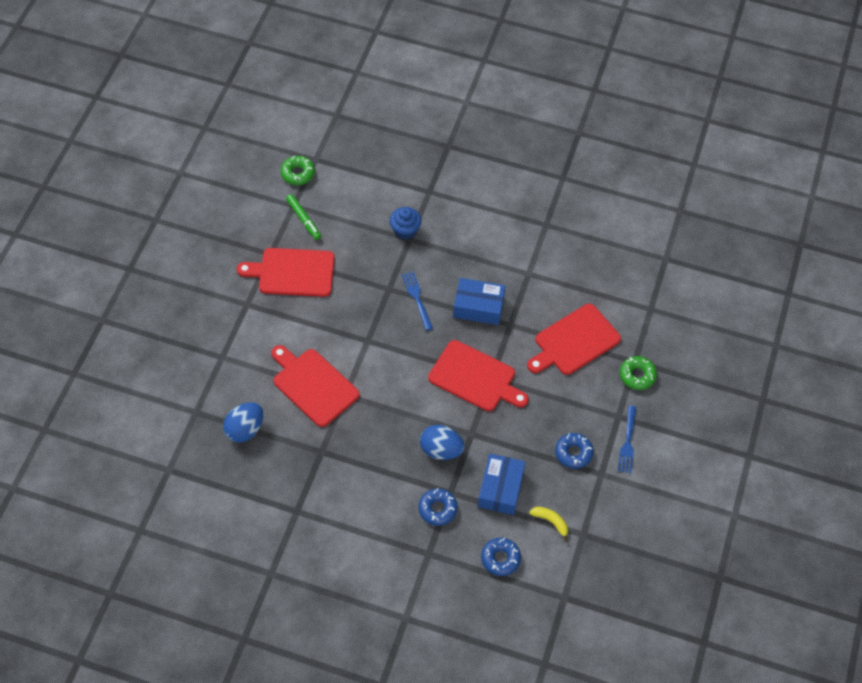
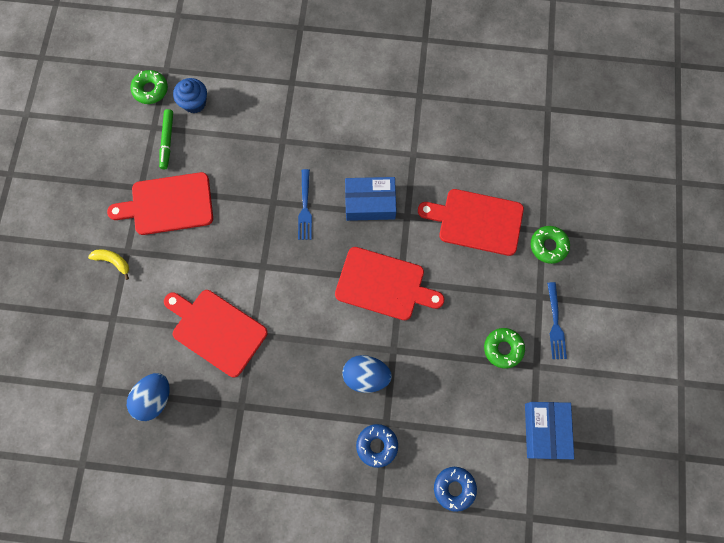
camera: 10 degrees left, 15 degrees up
green marker [286,194,321,240] -> green marker turned 45 degrees clockwise [159,109,173,169]
blue cupcake [390,207,421,240] -> blue cupcake moved to [173,78,207,113]
blue fork [402,272,433,331] -> blue fork turned 150 degrees counterclockwise [298,169,312,240]
blue box [478,454,525,515] -> blue box moved to [525,402,574,459]
red cutting board [527,304,621,375] -> red cutting board turned 60 degrees clockwise [418,189,524,256]
yellow banana [529,507,568,542] -> yellow banana moved to [88,249,129,280]
blue donut [555,433,594,469] -> green donut [484,328,525,369]

